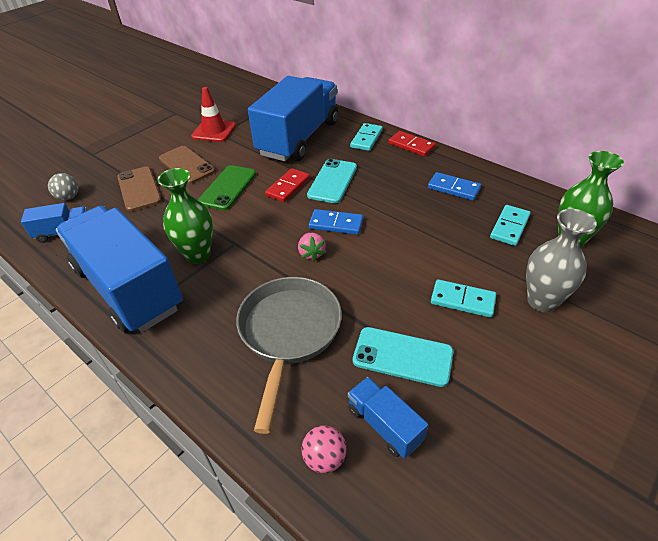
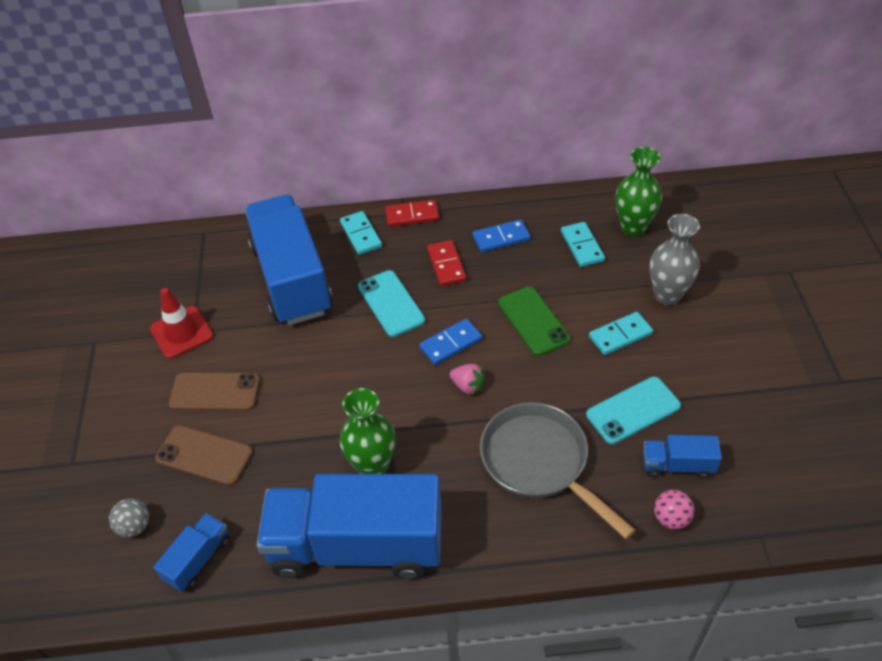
camera: 45 degrees left, 5 degrees up
green phone [198,165,256,210] -> green phone moved to [498,286,571,356]
red domino [265,168,310,202] -> red domino moved to [427,240,466,286]

